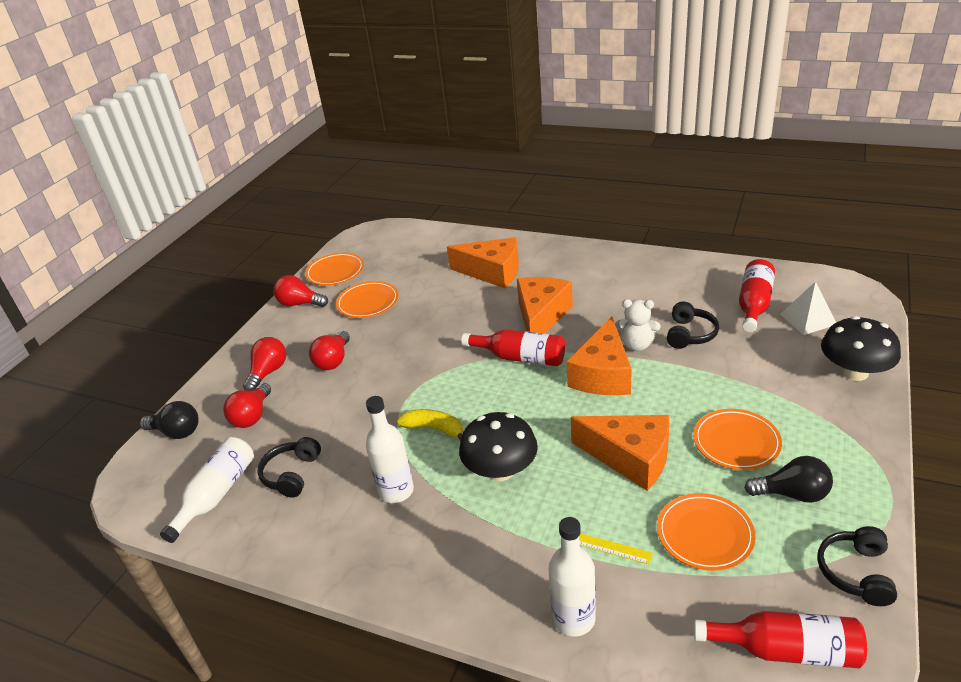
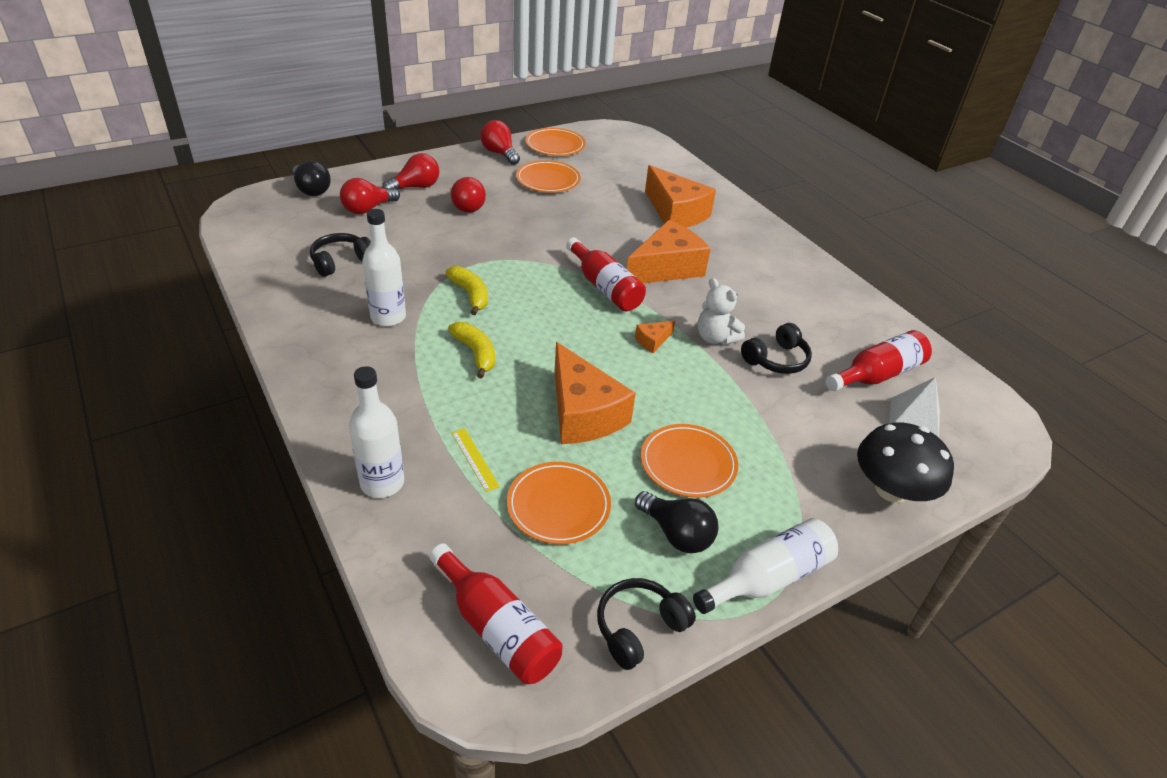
camera: 30 degrees right, 5 degrees up
white bottle [160,437,254,543] -> white bottle moved to [693,518,838,614]
red light bulb [309,331,350,370] -> red light bulb turned 60 degrees counterclockwise [451,177,486,213]
black mushroom [459,412,538,481] -> yellow banana [448,322,495,379]
orange cheese [566,317,632,395] -> orange cheese [635,321,675,353], size x0.43

